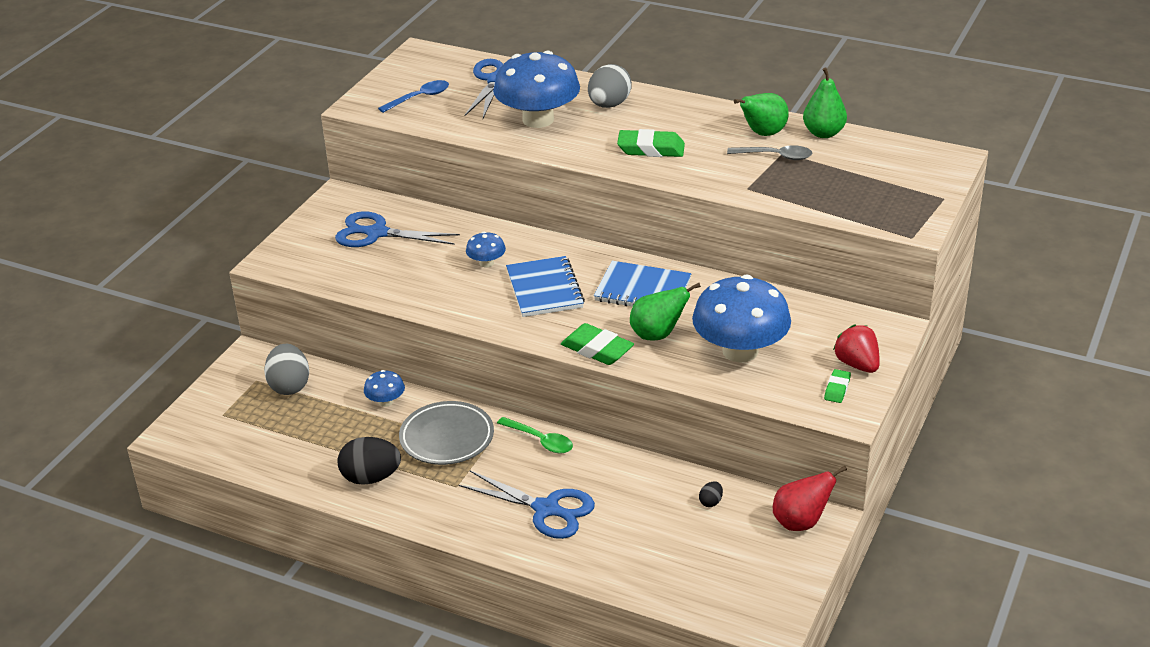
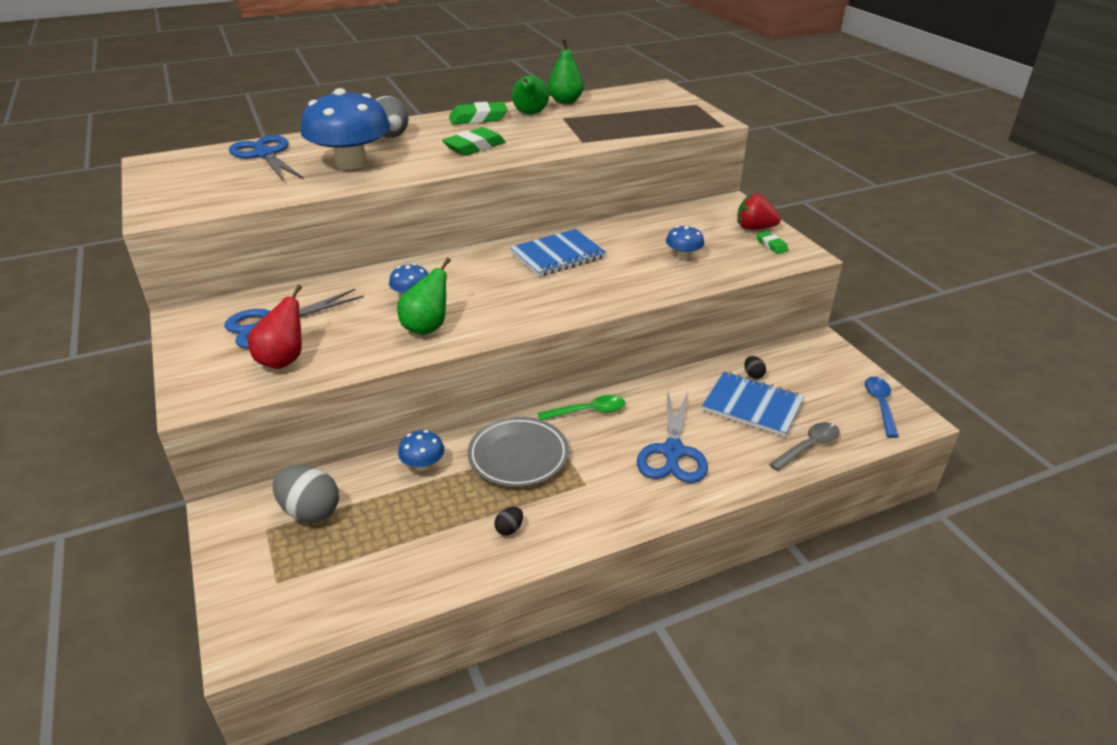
camera: 50 degrees left, 0 degrees up
black egg [337,437,401,485] -> black egg [494,507,523,535], size x0.46
blue spoon [378,80,449,113] -> blue spoon moved to [865,377,899,438]
blue scissors [459,470,595,539] -> blue scissors turned 120 degrees clockwise [637,392,708,483]
blue notebook [506,256,585,317] -> blue notebook moved to [702,372,804,437]
green eraser [561,323,634,365] -> green eraser moved to [449,102,507,124]
green pear [630,283,701,340] -> green pear moved to [397,258,451,335]
blue mushroom [692,275,791,363] -> blue mushroom [666,226,704,259], size x0.45
grey spoon [727,145,812,160] -> grey spoon moved to [769,422,840,471]
red pear [773,466,847,531] -> red pear moved to [248,285,302,369]

